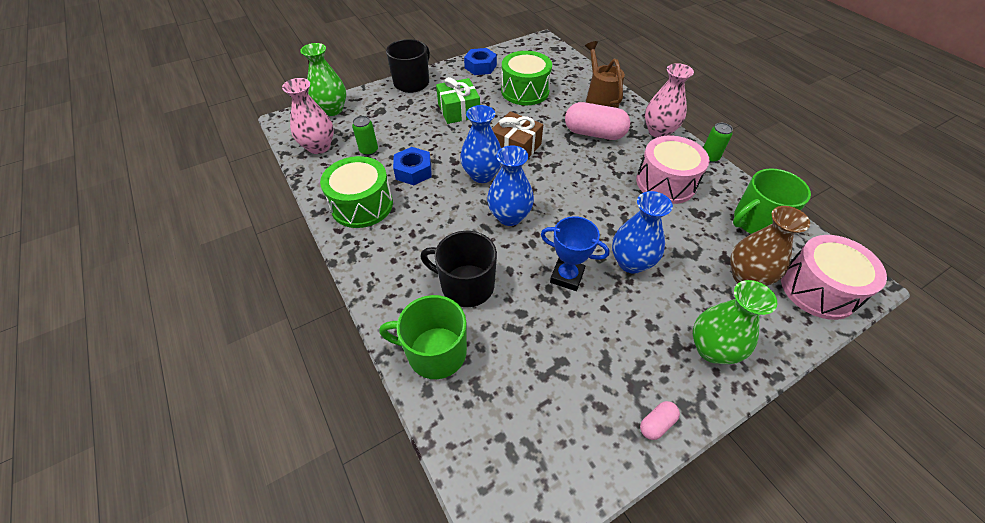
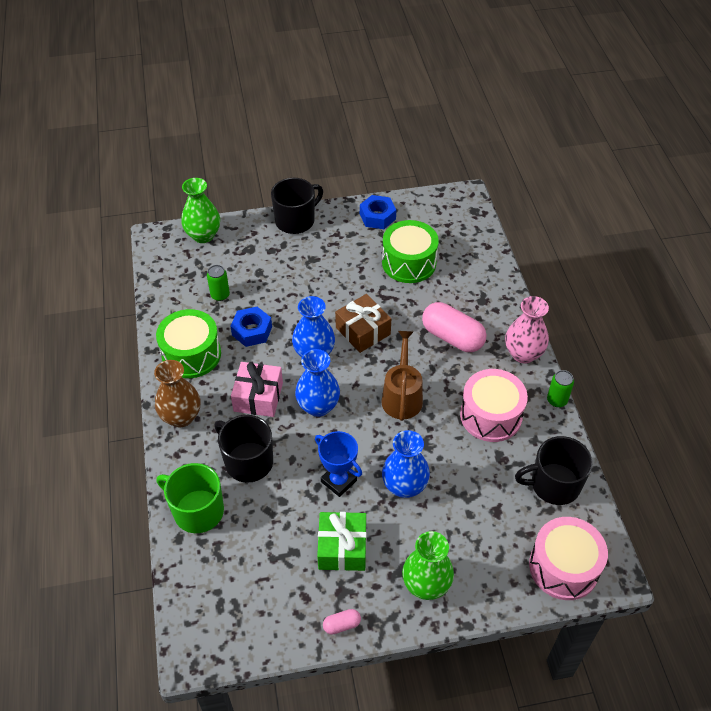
camera: 20 degrees right, 0 degrees up
pink vase [282,78,334,154] -> none
green gift [436,77,480,124] -> green gift moved to [317,512,367,571]
brown watering can [585,41,625,108] -> brown watering can moved to [382,331,423,421]
brown vase [730,206,810,286] -> brown vase moved to [154,360,200,427]
green mug [733,168,811,234] -> black mug [515,436,593,505]
none -> pink gift [231,362,283,417]

